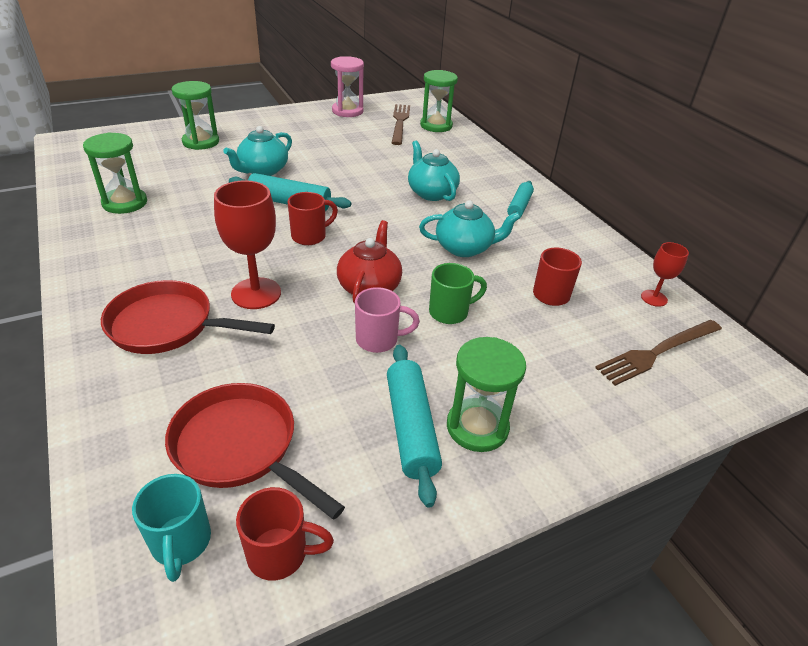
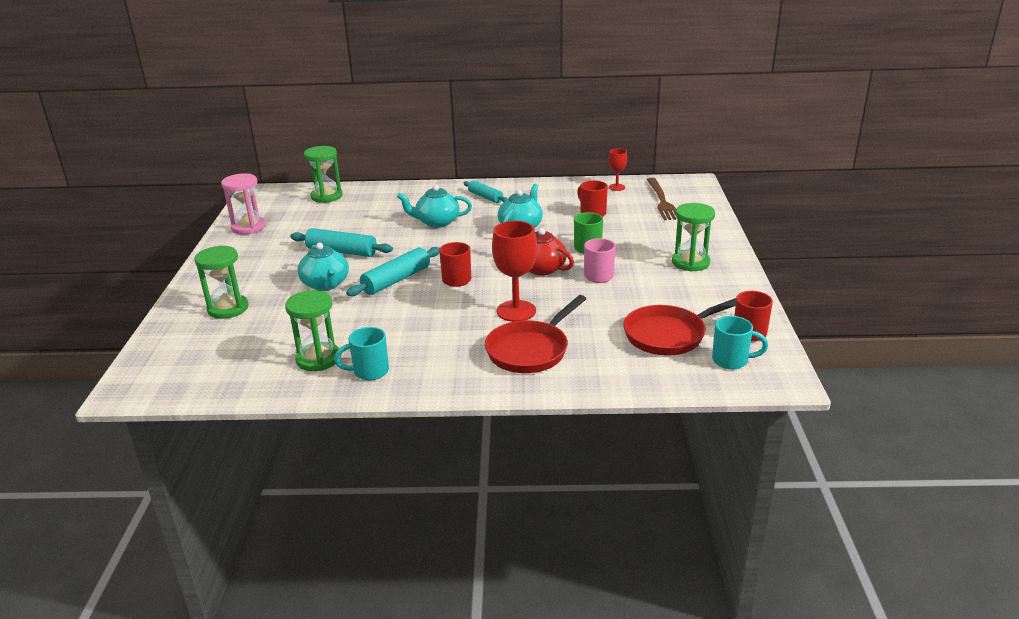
camera: 60 degrees left, 10 degrees down
turquoise rolling pin [387,345,442,508] -> turquoise rolling pin moved to [290,228,393,257]
brown fork [392,104,410,145] -> none
none -> turquoise mug [334,327,389,380]

